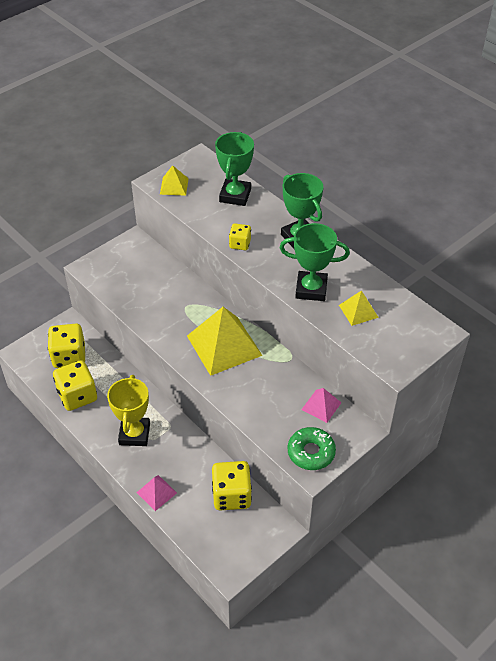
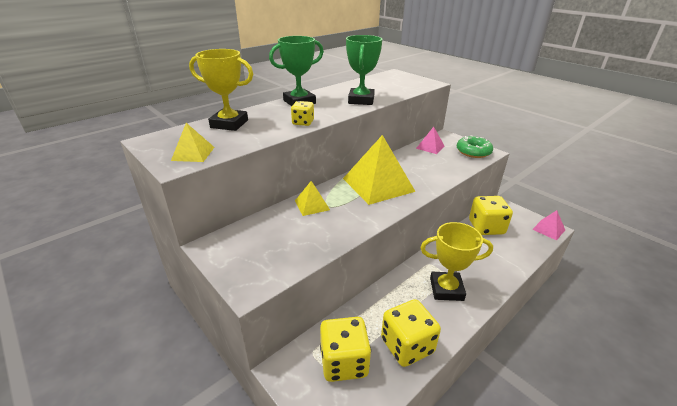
camera: 90 degrees left, 15 degrees down
pink pyramid [137,475,177,511] -> pink pyramid moved to [532,210,565,240]
green trophy [215,132,254,206] -> yellow trophy [189,49,253,131]
yellow pyramid [339,290,379,326] -> yellow pyramid moved to [295,181,330,216]

